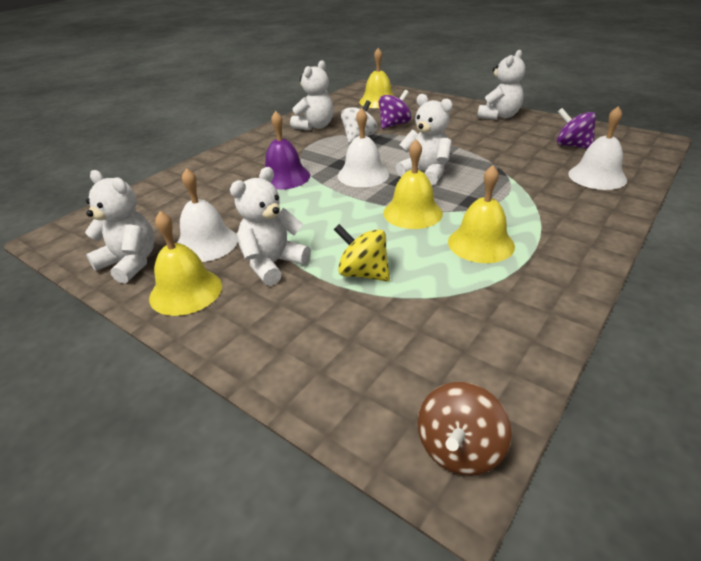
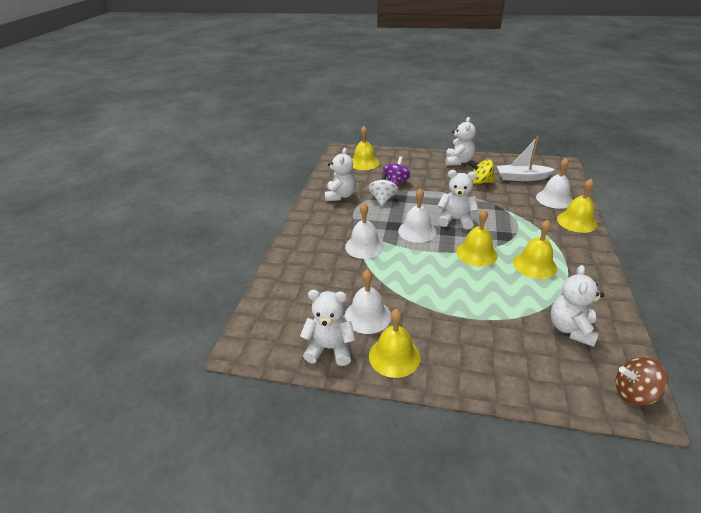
camera: 25 degrees left, 0 degrees up
white teddy bear [230,167,311,286] -> white teddy bear moved to [550,265,604,347]
purple bell [265,111,310,190] -> white bell [345,203,384,259]
yellow spinning top [334,224,390,281] -> yellow spinning top moved to [468,159,495,184]
brown spinning top [418,382,512,476] -> brown spinning top turned 90 degrees clockwise [615,357,668,406]
purple spinning top [557,108,596,149] -> white boat [497,137,555,181]
none -> yellow bell [557,179,597,233]

